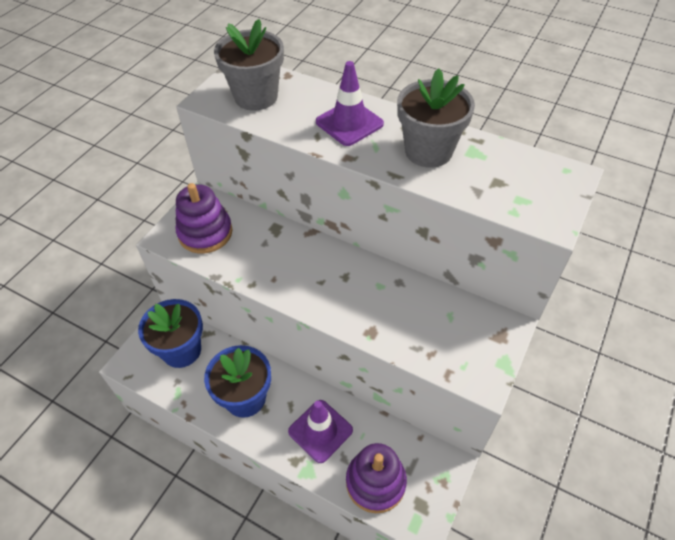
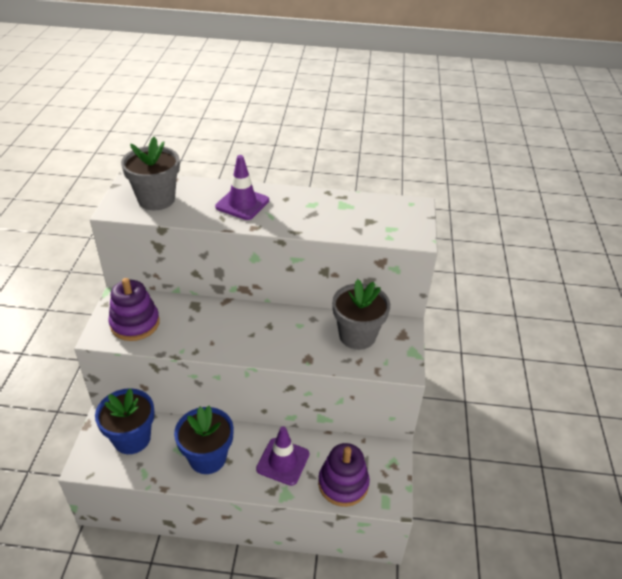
camera: 25 degrees left, 10 degrees down
grey flower pot [397,68,475,168] -> grey flower pot moved to [332,279,390,350]

